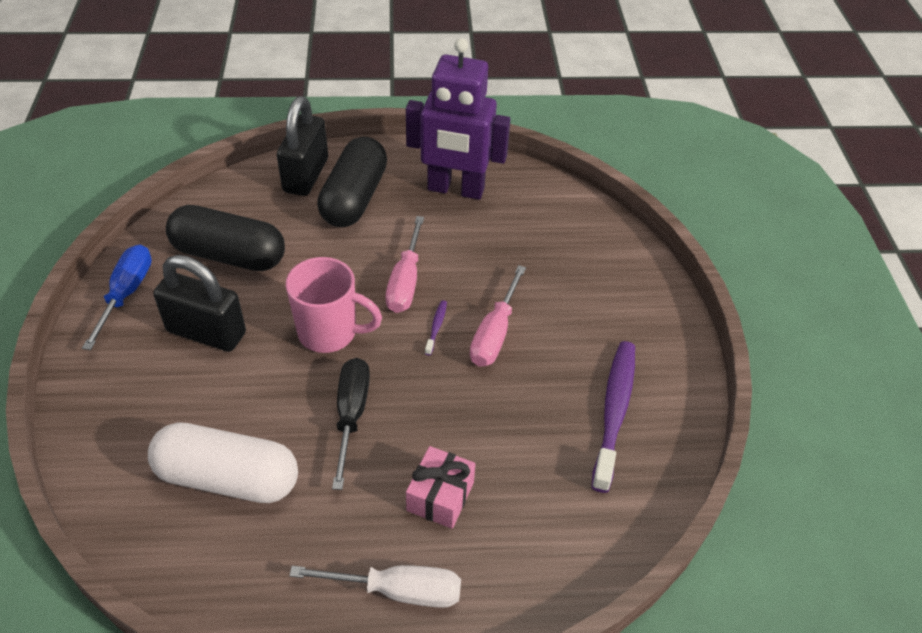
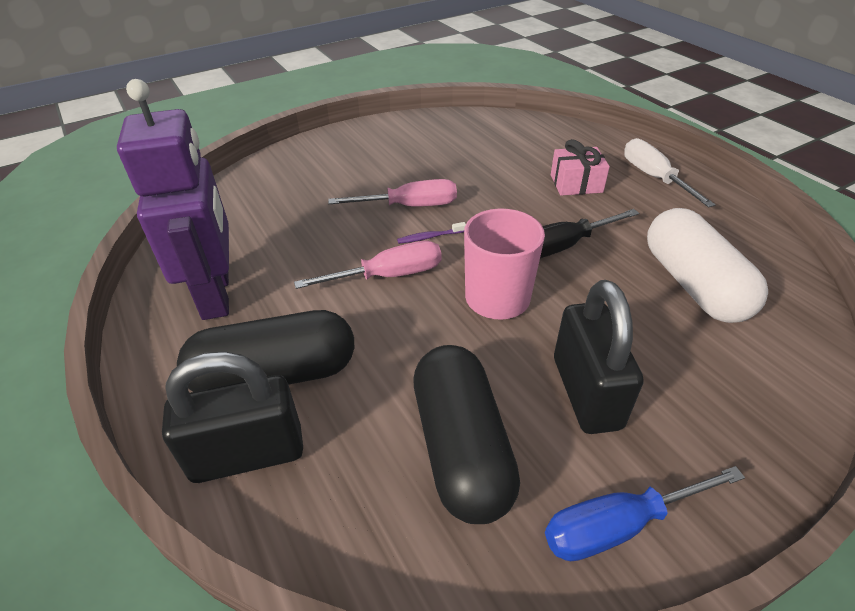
camera: 115 degrees left, 5 degrees down
purple toothbrush [591,341,635,493] -> none

